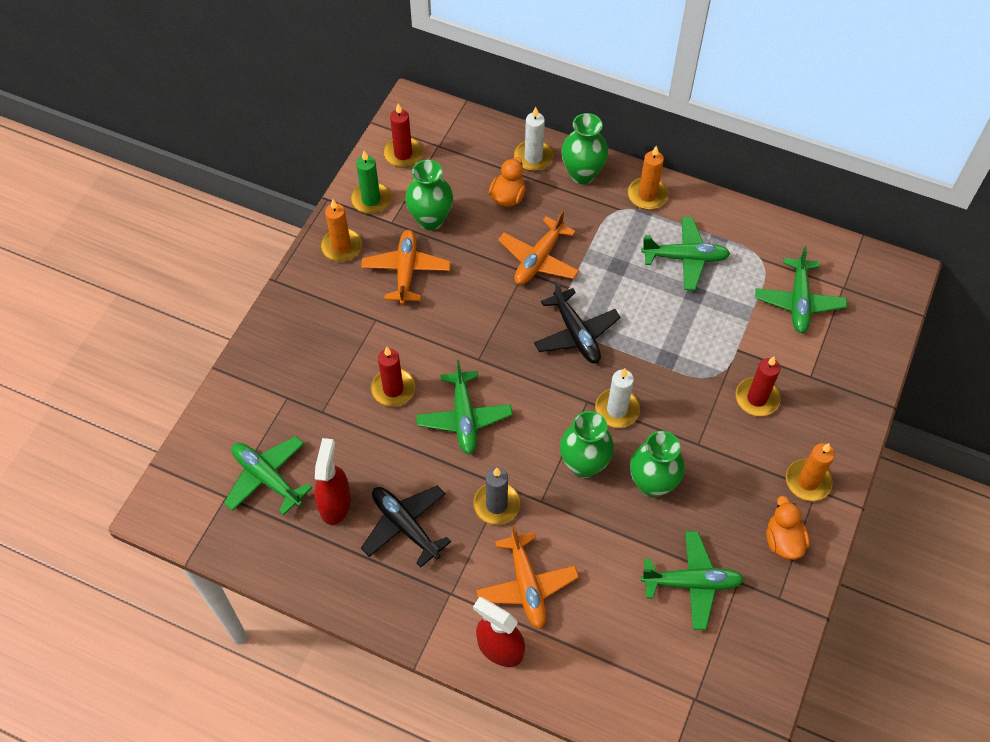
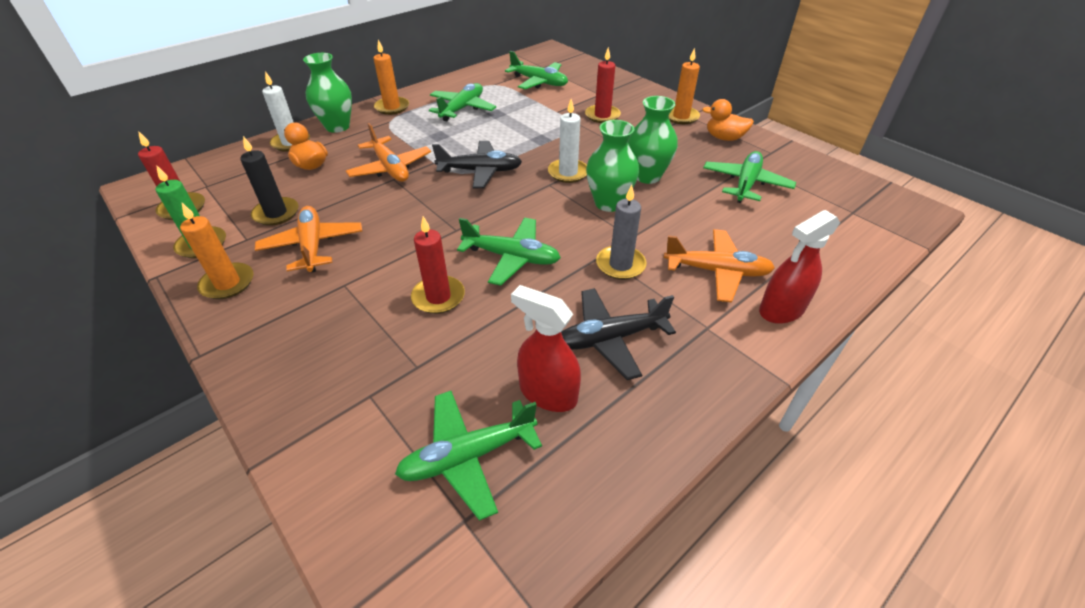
camera: 65 degrees left, 15 degrees down
orange plane [361,230,451,305] -> orange plane turned 45 degrees clockwise [255,206,362,273]
green vase [405,160,453,230] -> black candle [240,136,299,226]

